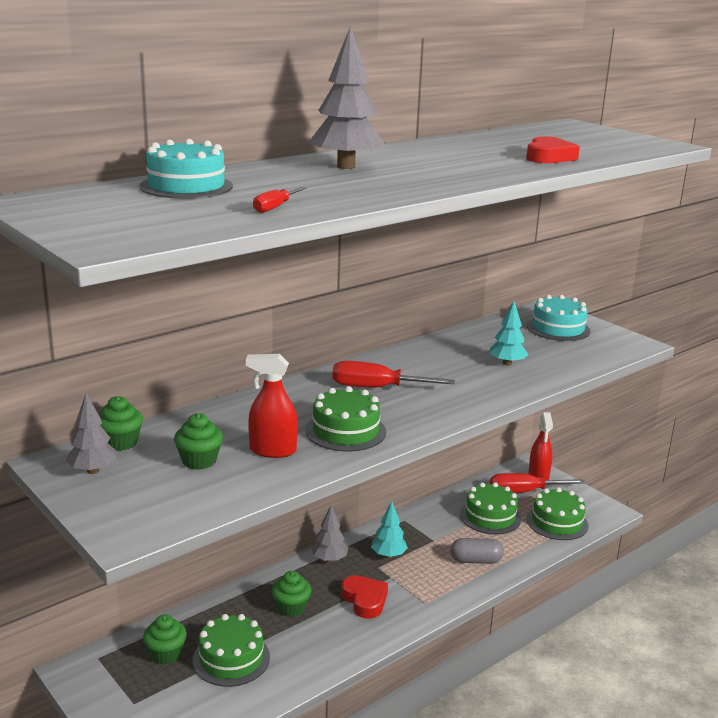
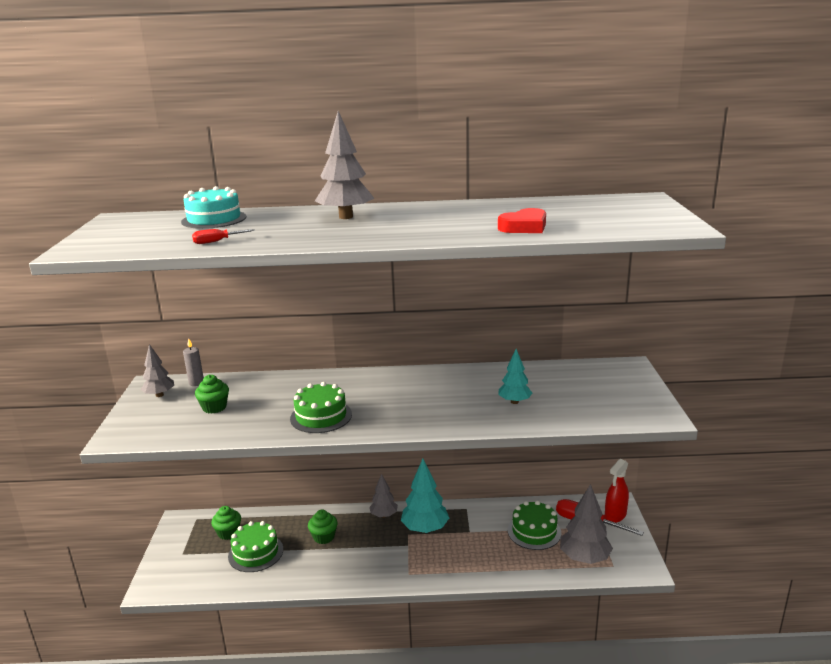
camera: 40 degrees right, 0 degrees up
green cupcake [99,396,143,451] -> grey candle [183,338,204,386]
red spray bottle [246,354,298,458] -> none
red screwdriver [332,361,455,387] -> none
red heart [341,575,388,619] -> none
turquoise tree [371,501,408,558] -> turquoise tree [401,459,449,533], size x1.63
grey capsule [450,538,504,564] -> none
green cake [526,487,588,540] -> grey tree [560,484,613,564]
turquoise cake [527,295,591,341] -> none

